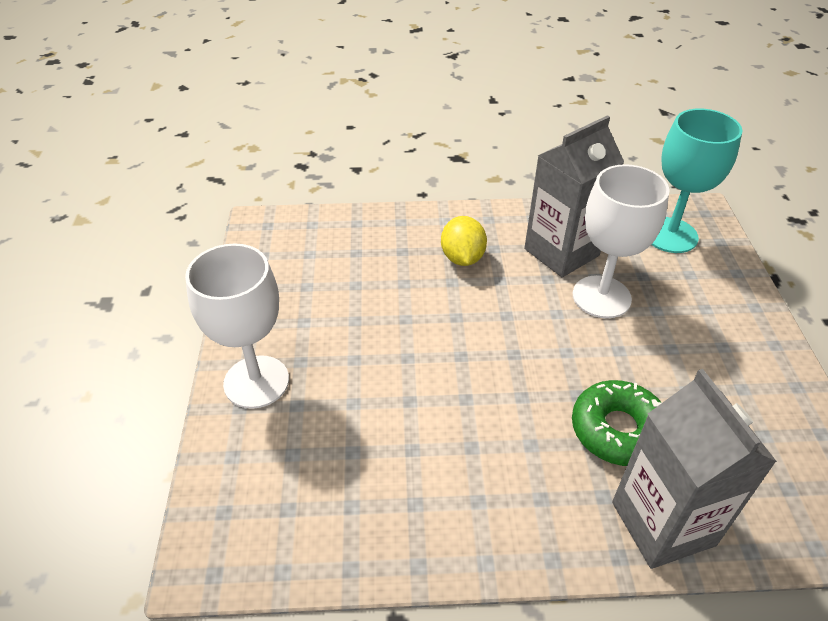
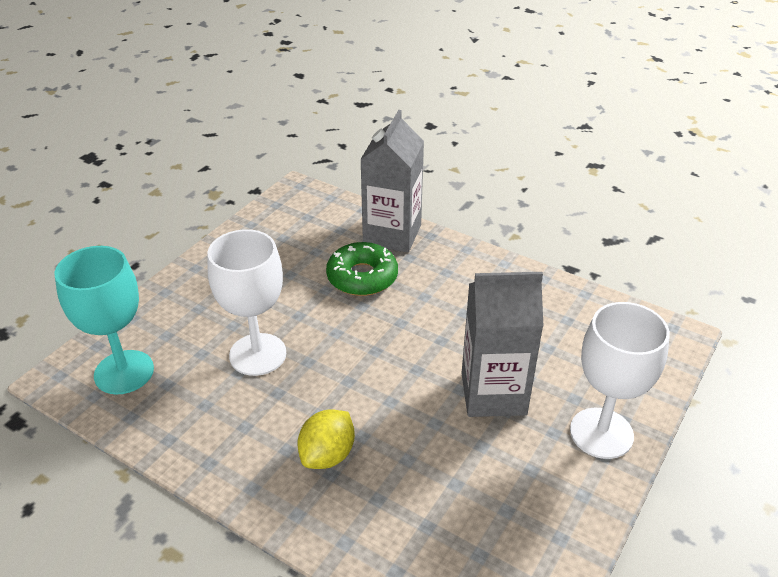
camera: 145 degrees left, 5 degrees down
grey carton [524,115,624,277] -> grey carton moved to [462,272,543,417]

